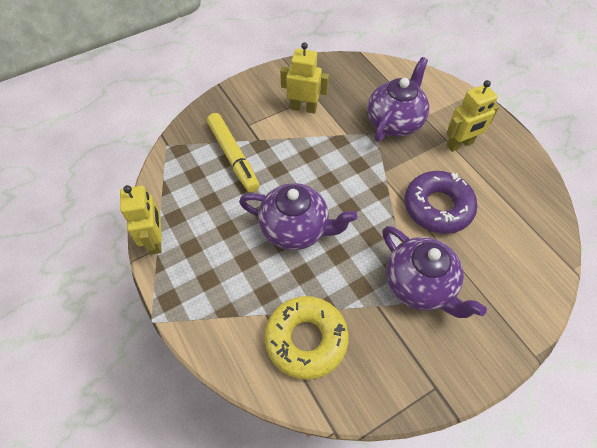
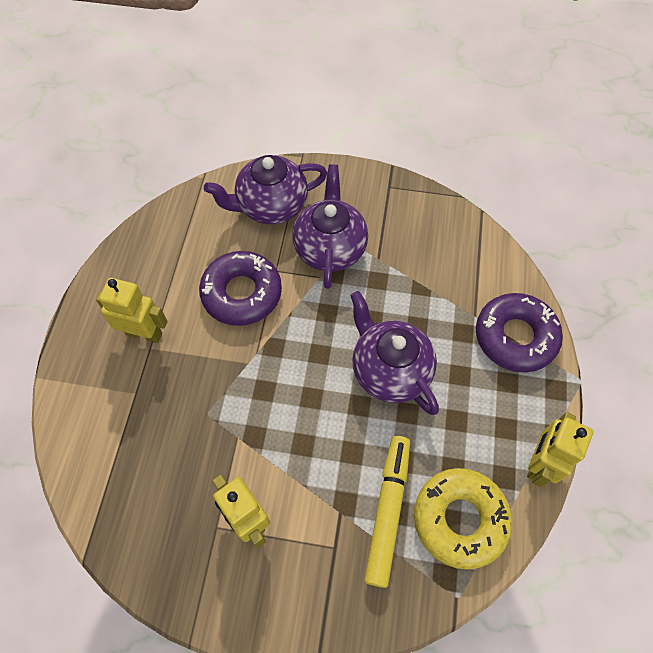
camera: 140 degrees left, 5 degrees up
yellow donut [265,296,349,380] -> yellow donut moved to [414,468,512,569]
purple teapot [367,57,429,142] -> purple teapot moved to [204,155,327,224]
none -> purple donut [476,293,563,373]

